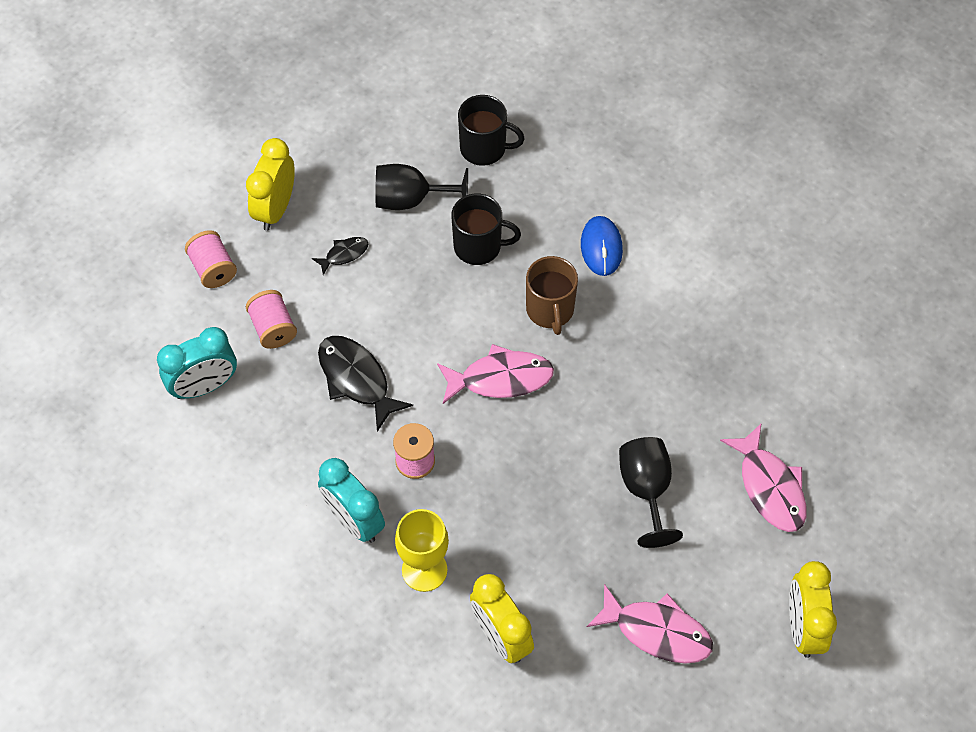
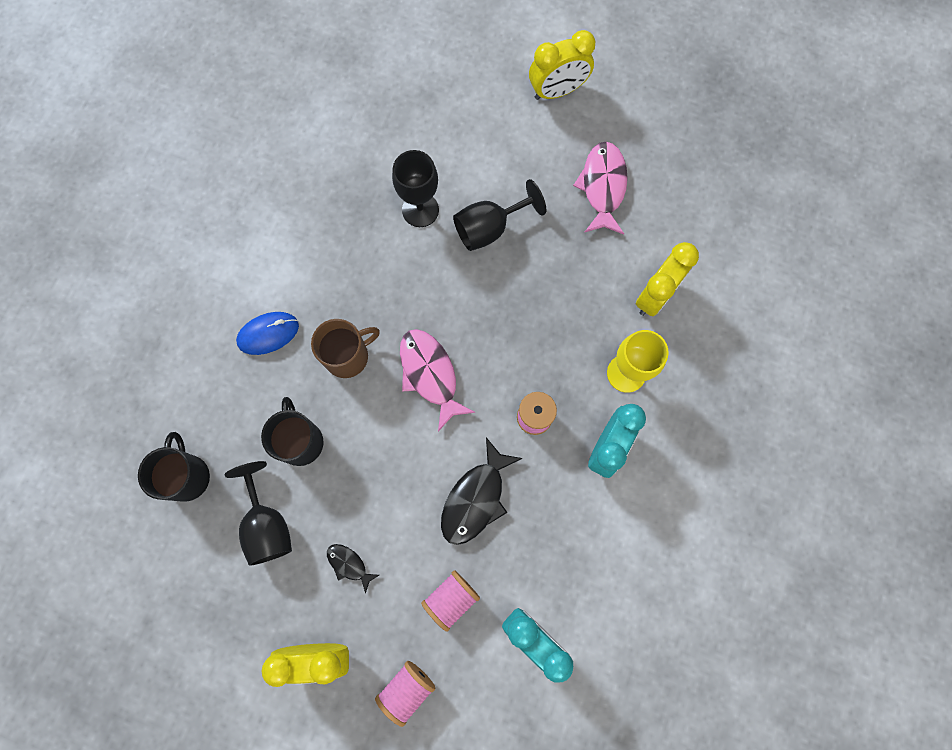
camera: 110 degrees left, 15 degrees up
pink fish [720,423,807,532] -> none
none -> black goblet [392,150,439,227]

